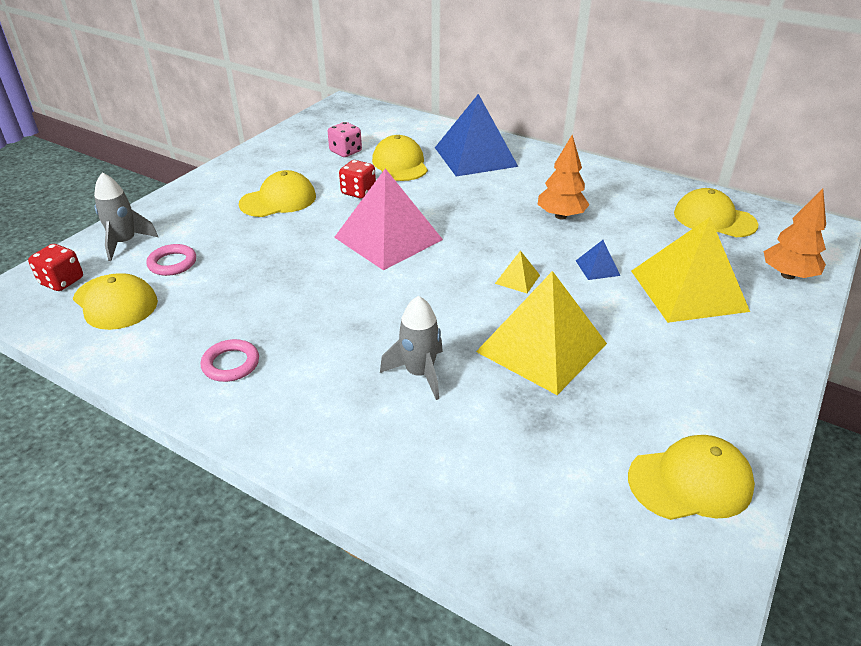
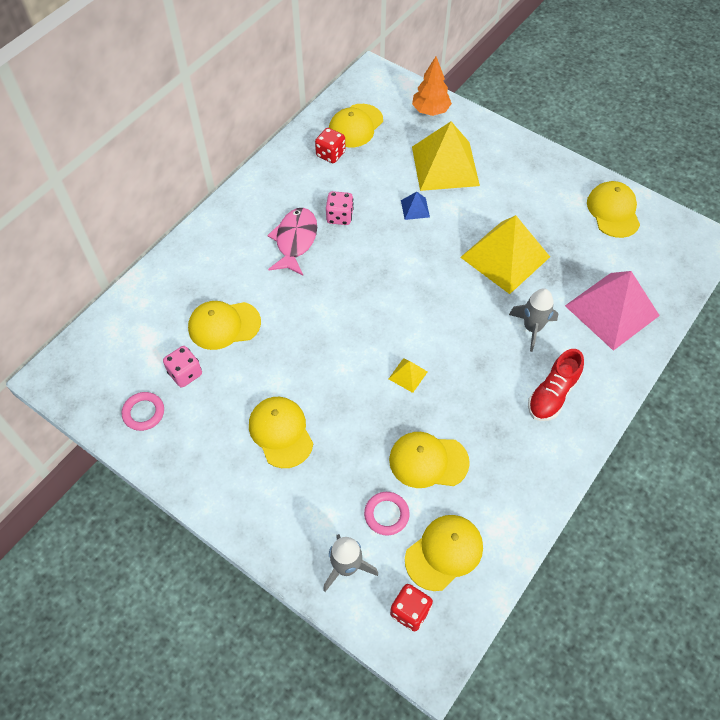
camera: 85 degrees left, 20 degrees up
pink ring [201,339,259,382] -> pink ring moved to [122,392,164,431]
pink pyramid [334,168,443,271] -> pink pyramid moved to [565,271,660,351]
red dice [339,160,376,199] -> red dice moved to [315,128,345,163]
blue pyramid [435,94,518,177] -> none
yellow pyramid [495,251,540,293] -> yellow pyramid moved to [389,358,428,393]
orange tree [538,135,589,219] -> pink dice [326,191,353,225]
none -> pink fish [267,208,317,275]
none -> yellow cap [389,432,470,488]
none -> red shoe [528,349,584,421]

